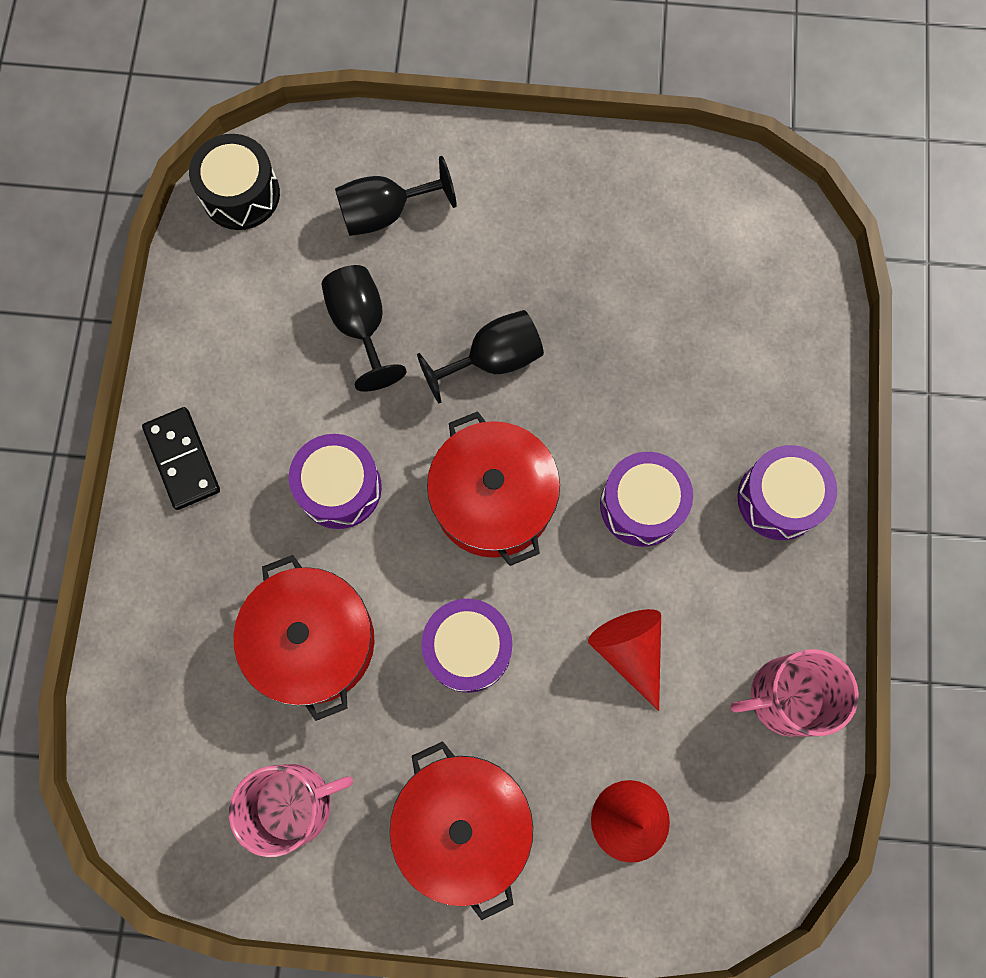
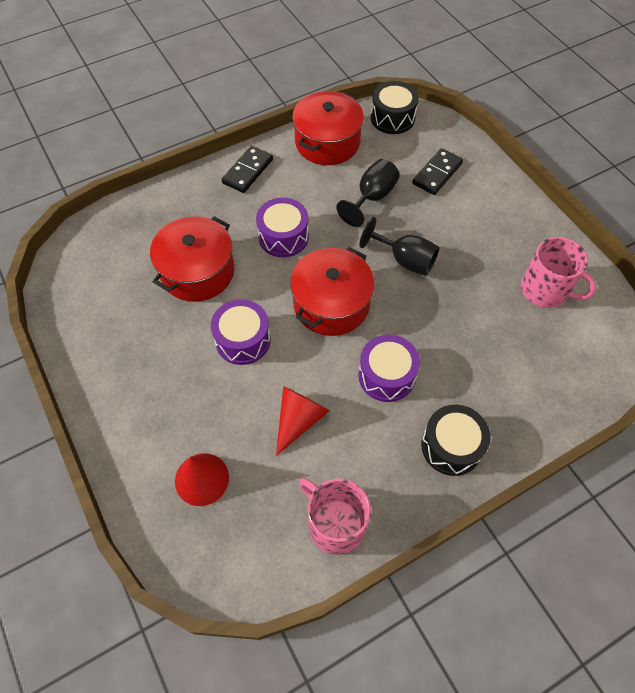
camera: 55 degrees right, 15 degrees down
pink mug [229,764,353,857] -> pink mug moved to [521,237,597,308]
black goblet [335,156,457,236] -> black domino [412,148,463,195]
red pot [389,741,533,920] -> red pot moved to [292,91,364,165]
purple drum [737,445,837,540] -> black drum [421,405,490,476]

